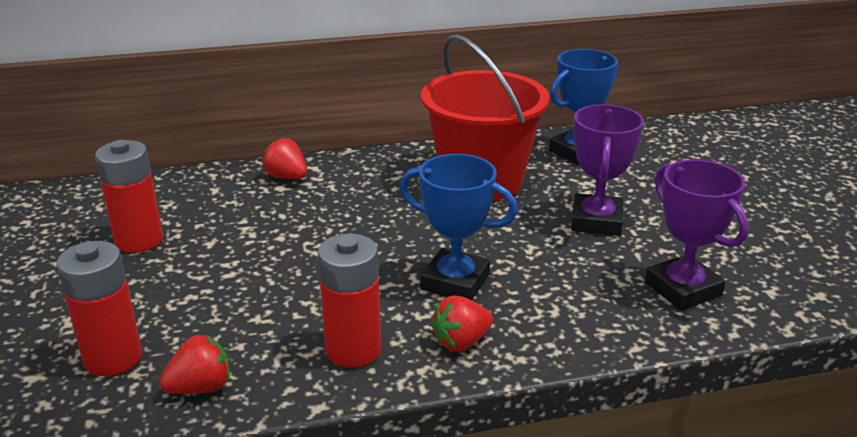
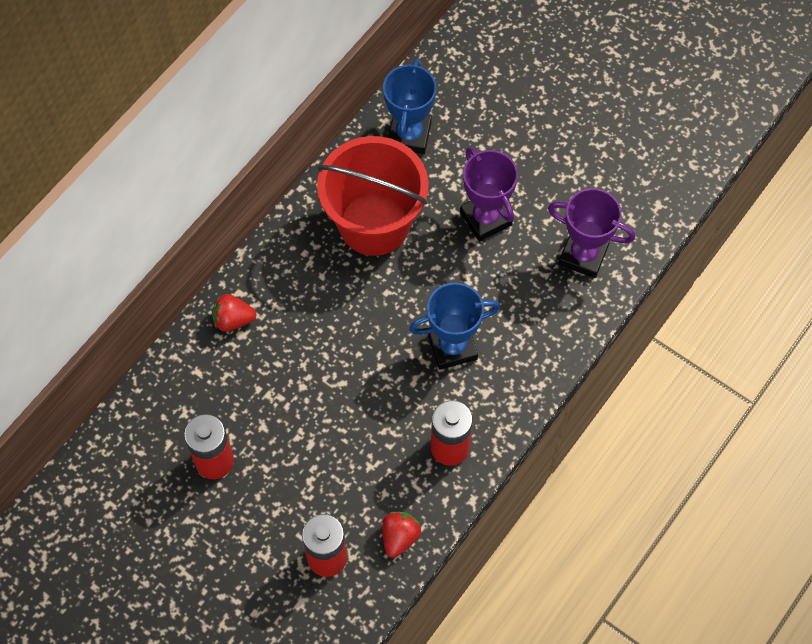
camera: 40 degrees left, 35 degrees up
red strawberry [431,295,493,352] -> none

